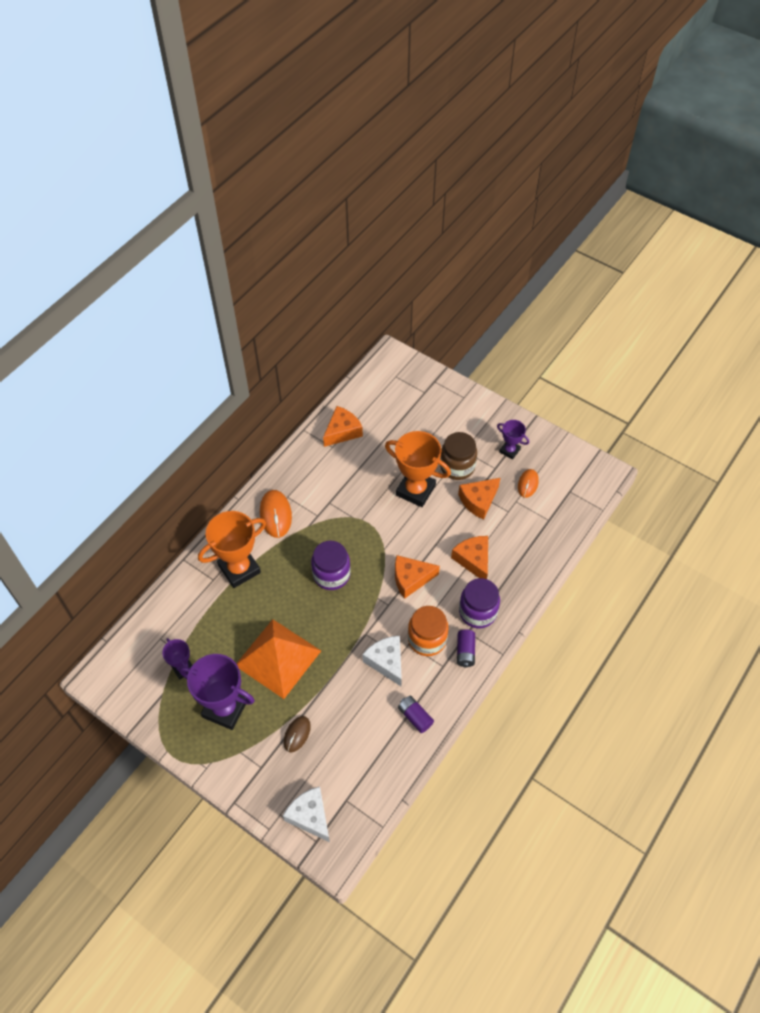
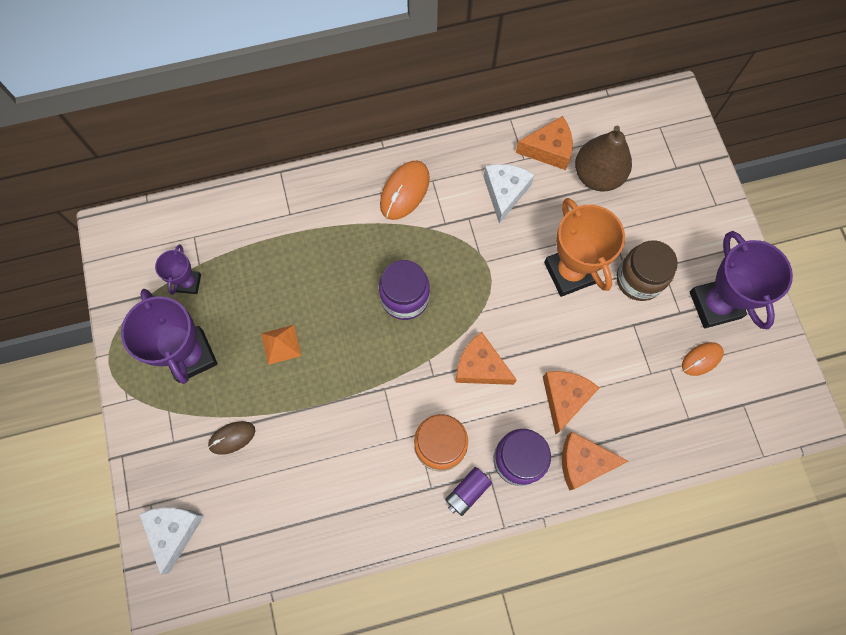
camera: 40 degrees right, 15 degrees up
orange trophy [198,511,266,588] -> none
orange pyramid [236,619,321,699] -> orange pyramid [261,325,301,365], size x0.44
white cheese [362,636,402,686] -> white cheese moved to [483,164,534,224]
purple battery [398,696,434,733] -> none
orange cheese [458,478,500,520] -> orange cheese moved to [562,432,628,491]
purple trophy [497,420,529,459] -> purple trophy [690,231,793,329], size x1.88
none -> brown pear [575,126,632,192]

